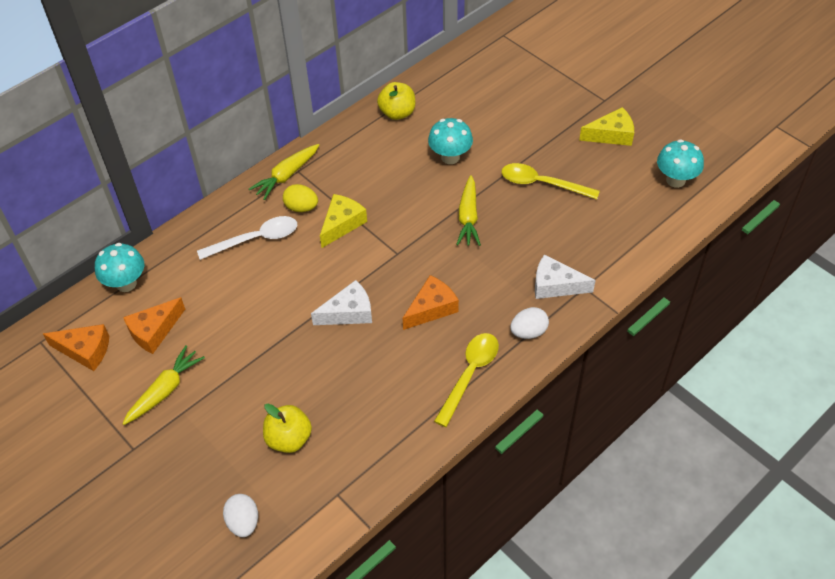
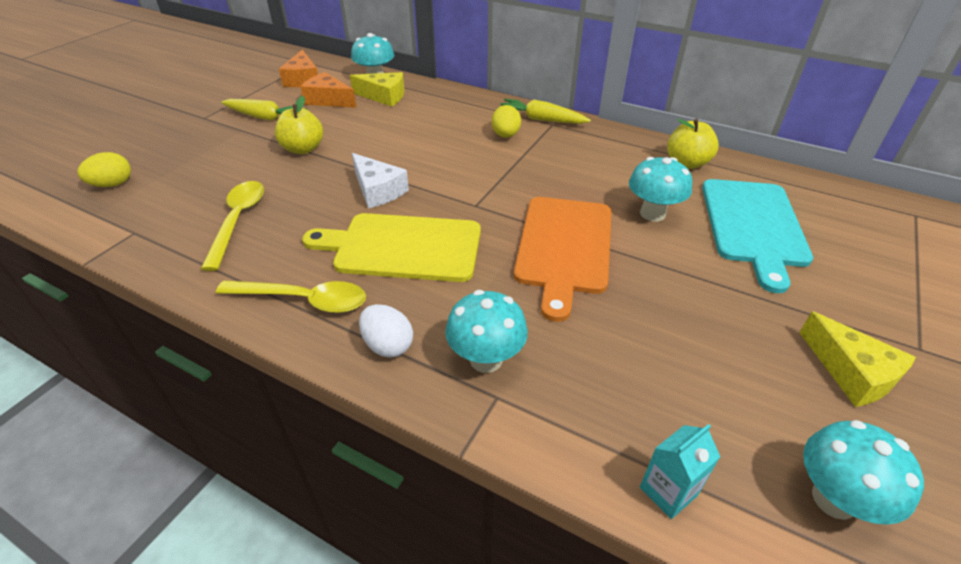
camera: 70 degrees right, 10 degrees down
white spoon [197,216,297,260] -> none
white egg [223,494,258,537] -> yellow egg [77,152,131,187]
yellow apple [263,404,312,453] -> yellow apple moved to [275,96,323,154]
yellow cheese [320,194,367,248] -> yellow cheese moved to [350,72,405,107]
orange cheese [402,275,459,330] -> yellow cutting board [302,213,481,282]
yellow carrot [456,175,481,246] -> orange cutting board [514,197,612,322]
yellow spoon [502,163,600,199] -> yellow spoon moved to [201,181,264,271]
white cheese [535,254,596,299] -> turquoise mushroom [445,290,528,373]
none -> turquoise carton [640,424,720,519]
none -> turquoise cutting board [702,179,813,293]

